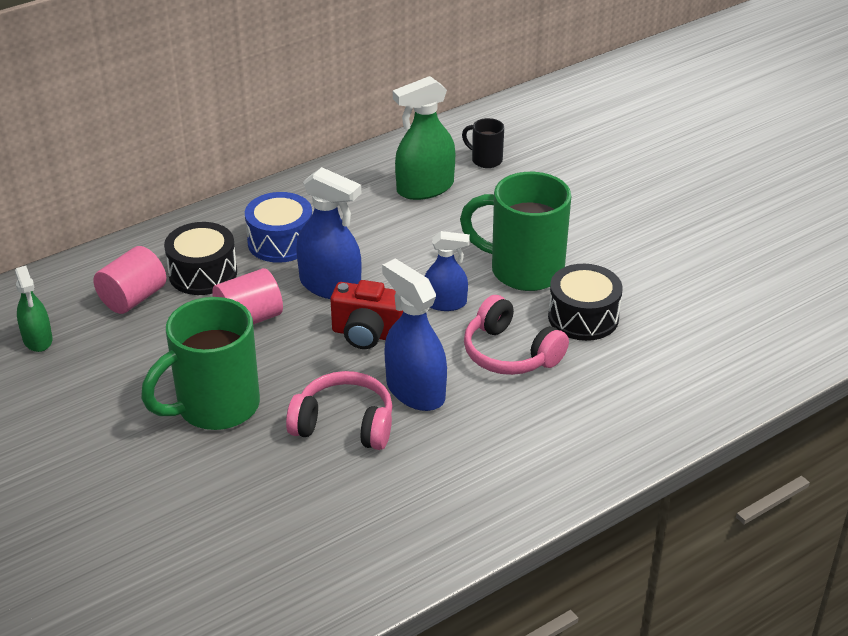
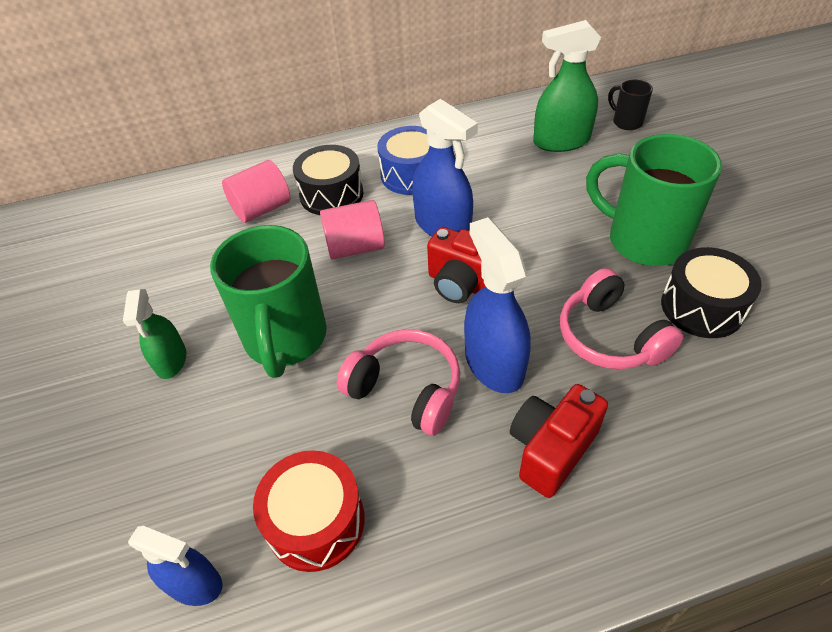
camera: 20 degrees right, 10 degrees up
green spray bottle [15,266,52,352] -> green spray bottle moved to [123,289,186,379]
green mug [141,297,260,430] -> green mug turned 75 degrees counterclockwise [210,225,327,378]
blue spray bottle [425,231,470,311] -> blue spray bottle moved to [128,526,223,606]
none -> red drum [253,450,365,572]
none -> red camera [510,384,608,498]

